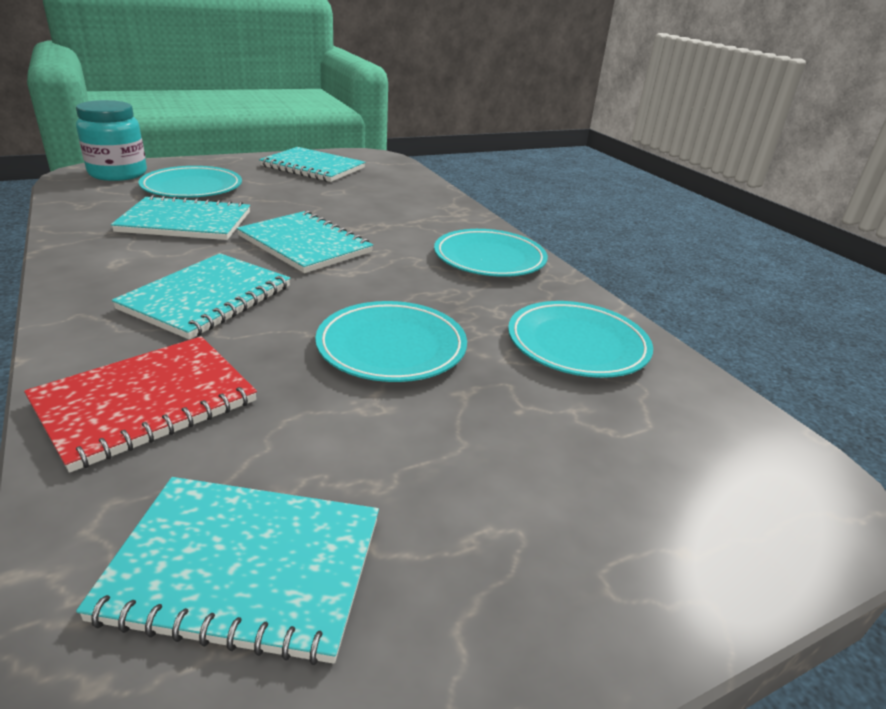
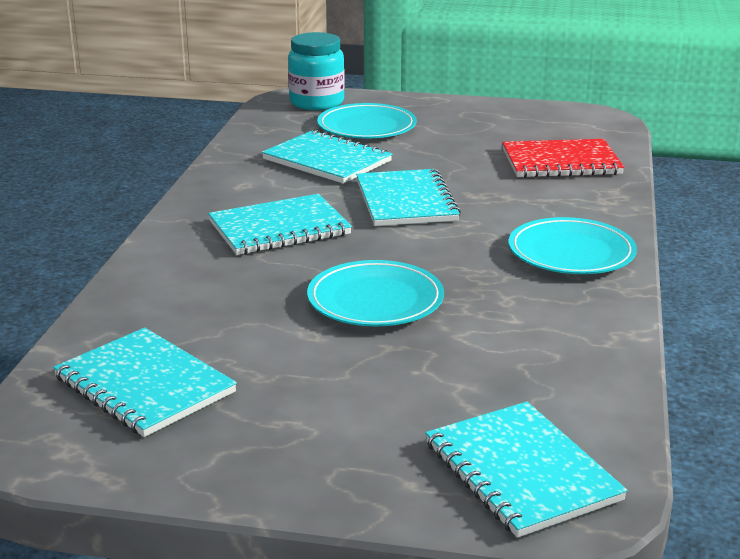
camera: 40 degrees right, 5 degrees down
red notebook [24,336,257,473] -> red notebook moved to [502,139,625,178]
turquoise notebook [259,147,366,182] -> turquoise notebook moved to [425,402,628,538]
turquoise plate [508,301,653,378] -> none

